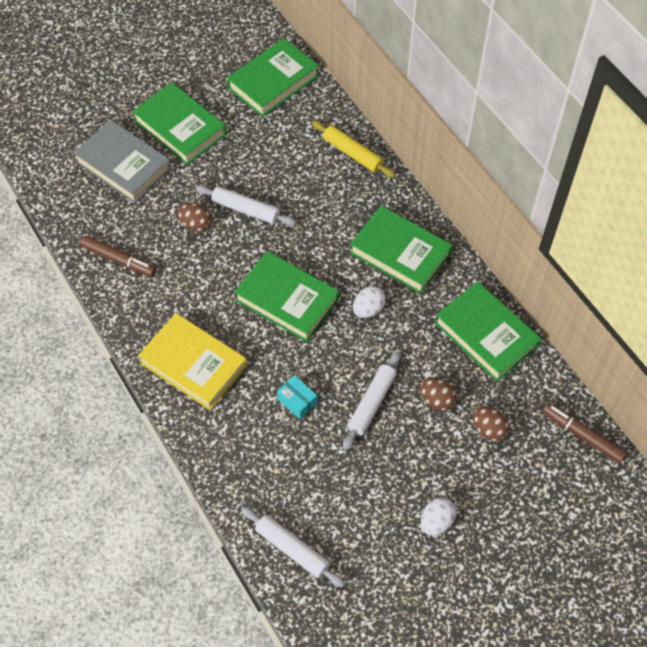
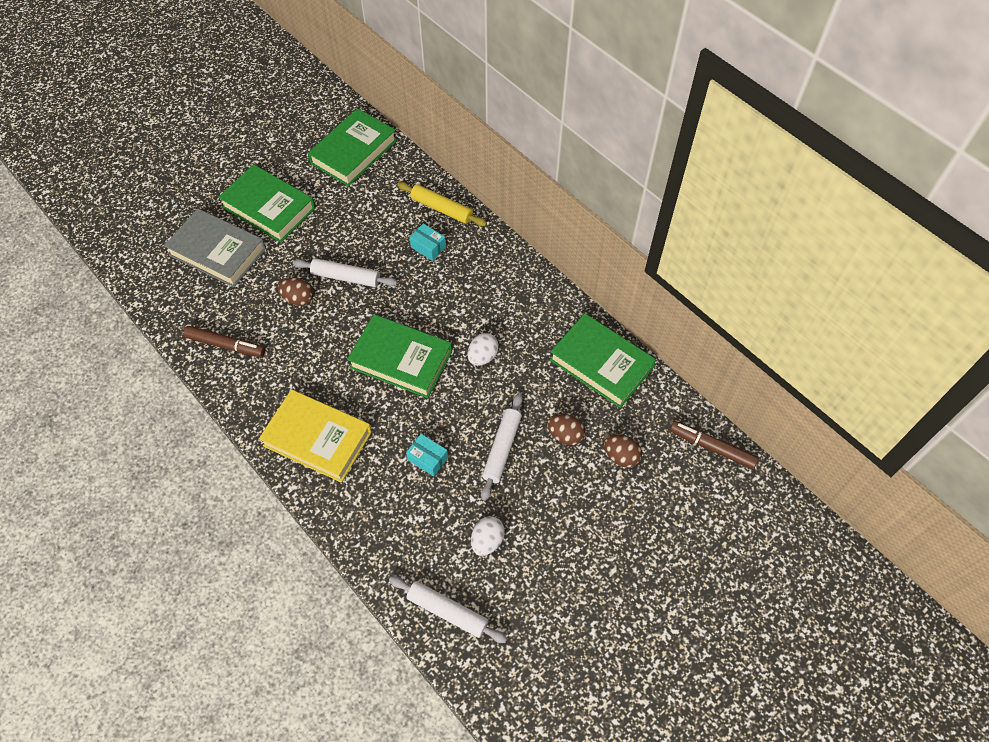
camera: 10 degrees left, 0 degrees up
green book [350,206,452,294] -> none
white egg [421,498,456,536] -> white egg moved to [471,516,505,556]
none -> turquoise box [410,223,446,261]

